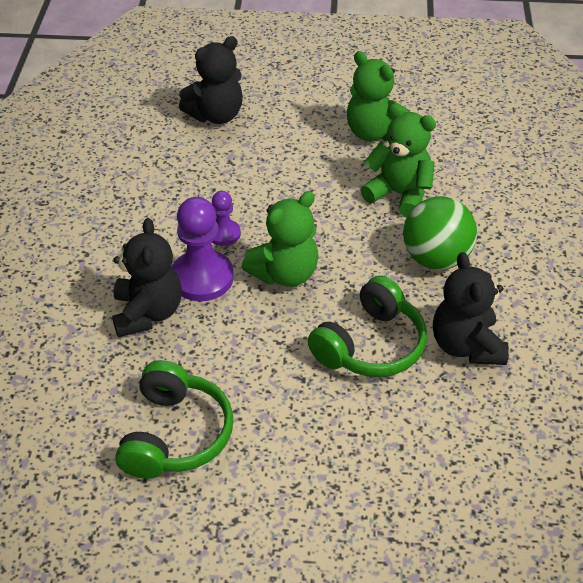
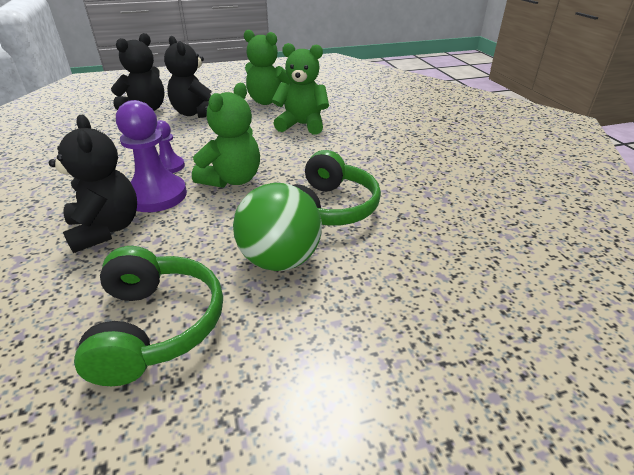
camera: 20 degrees left, 10 degrees down
green ball [403,196,477,270] -> green ball moved to [233,183,322,271]
black teddy bear [433,252,509,365] -> black teddy bear moved to [164,36,212,118]

